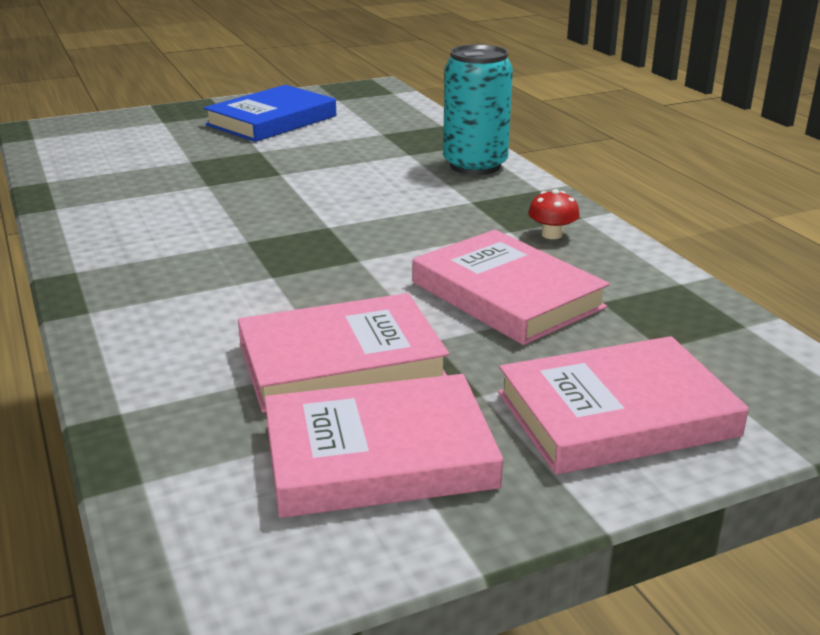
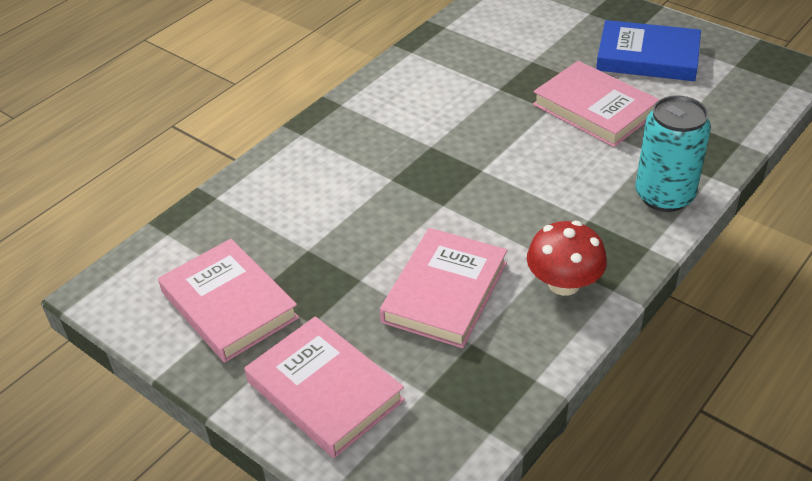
camera: 65 degrees right, 15 degrees up
pink book [238,293,449,413] -> pink book moved to [533,61,660,147]
red mushroom [528,189,580,239] -> red mushroom [527,221,607,296], size x1.80

